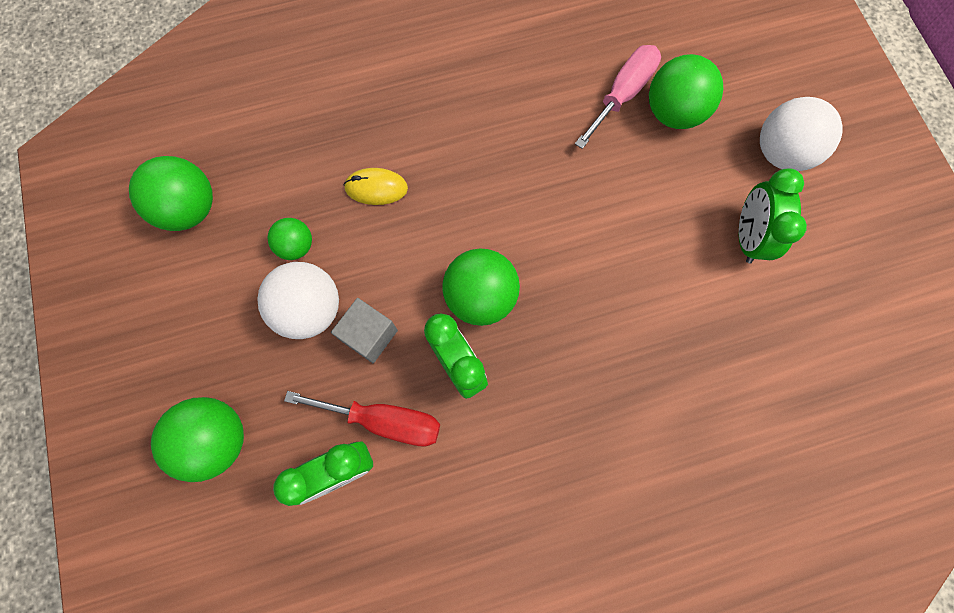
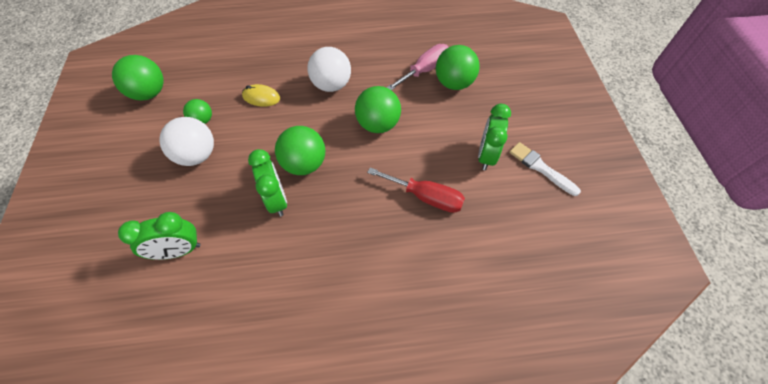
camera: 10 degrees right, 15 degrees down
green ball [151,397,244,482] -> green ball moved to [355,86,401,133]
red screwdriver [284,391,440,447] -> red screwdriver moved to [367,167,465,213]
grey cube [331,298,398,363] -> none
white ball [760,97,843,171] -> white ball moved to [307,47,351,92]
none -> white brush [509,142,581,196]

